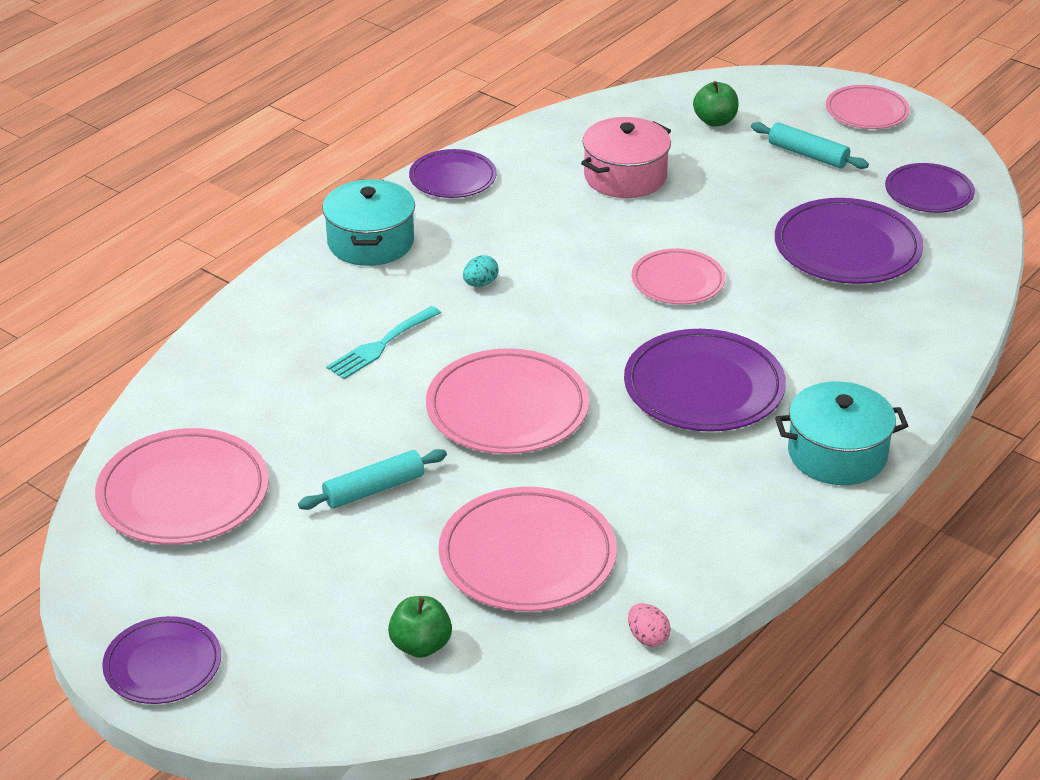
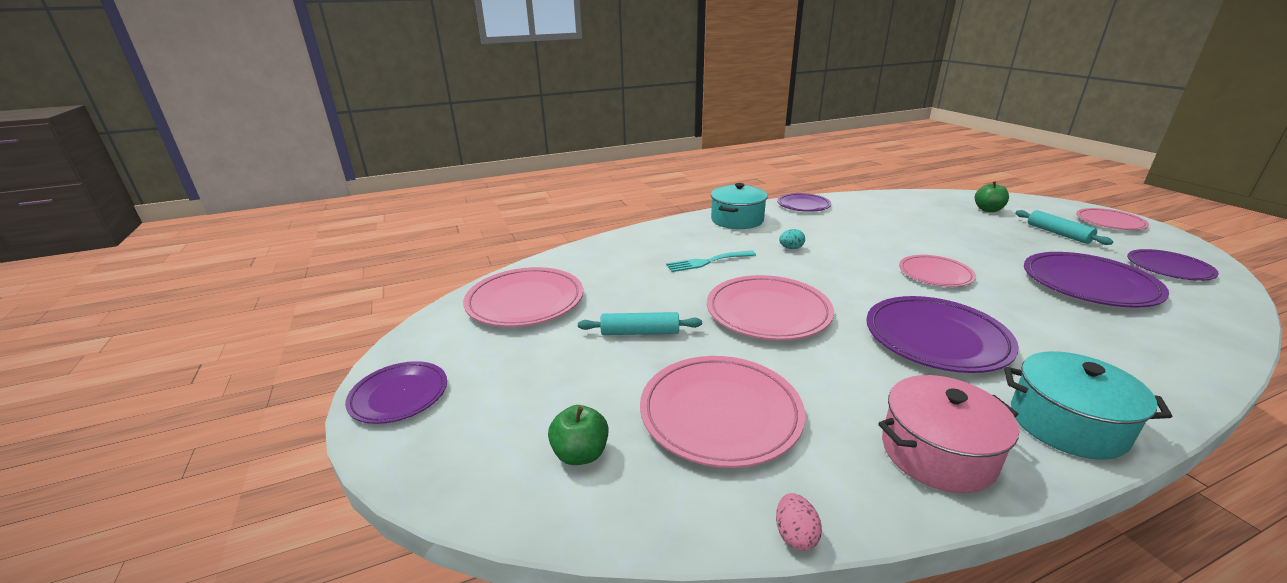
camera: 30 degrees right, 10 degrees down
pink pot [581,117,671,198] -> pink pot moved to [878,375,1019,493]

